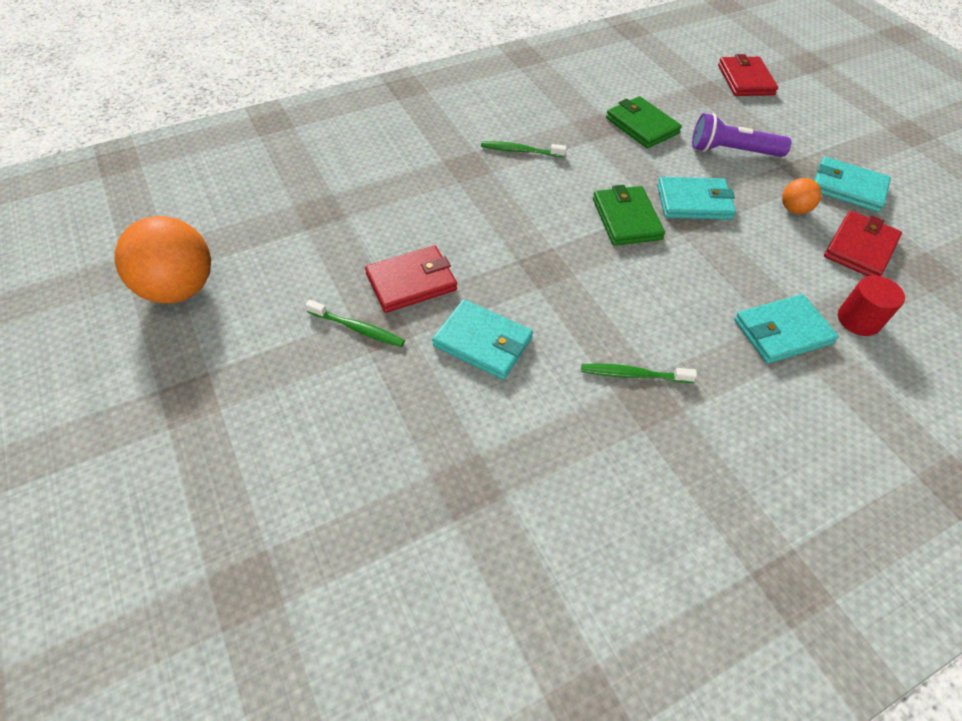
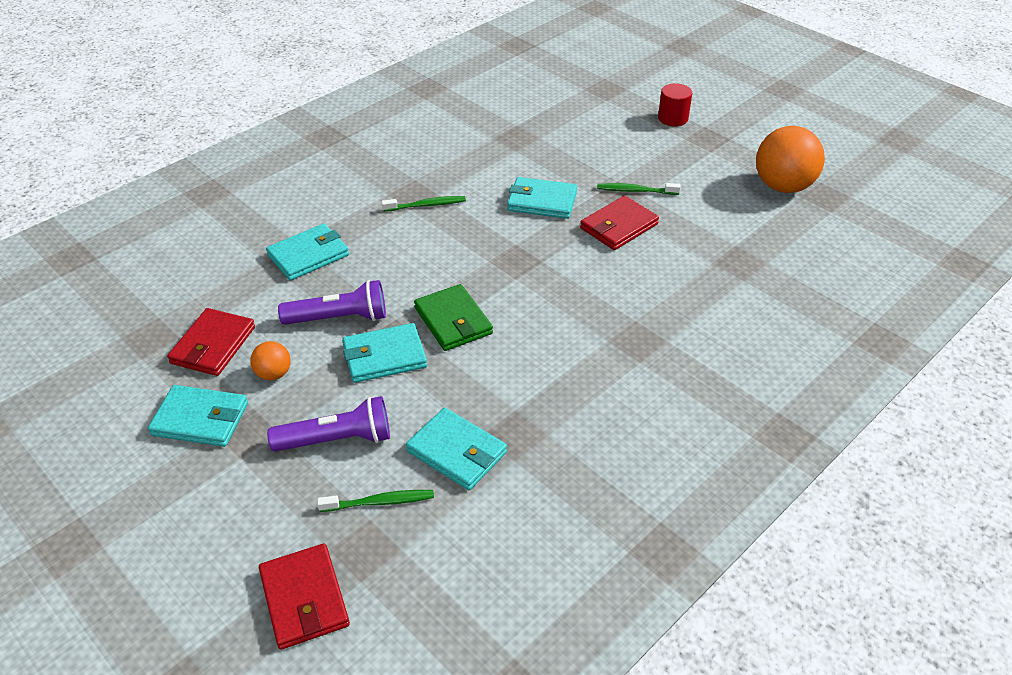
camera: 165 degrees right, 10 degrees down
green toothbrush [481,141,567,157] -> green toothbrush moved to [317,490,434,512]
green wallet [606,96,682,148] -> turquoise wallet [406,408,507,490]
red cylinder [838,275,905,336] -> red cylinder moved to [658,83,692,127]
none -> purple flashlight [278,280,386,325]

